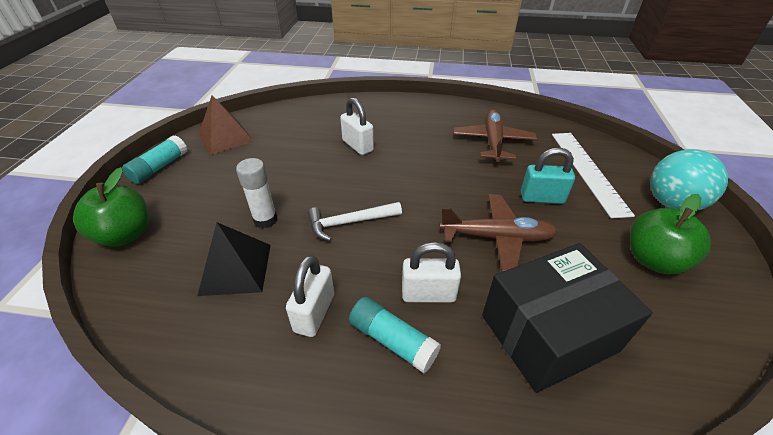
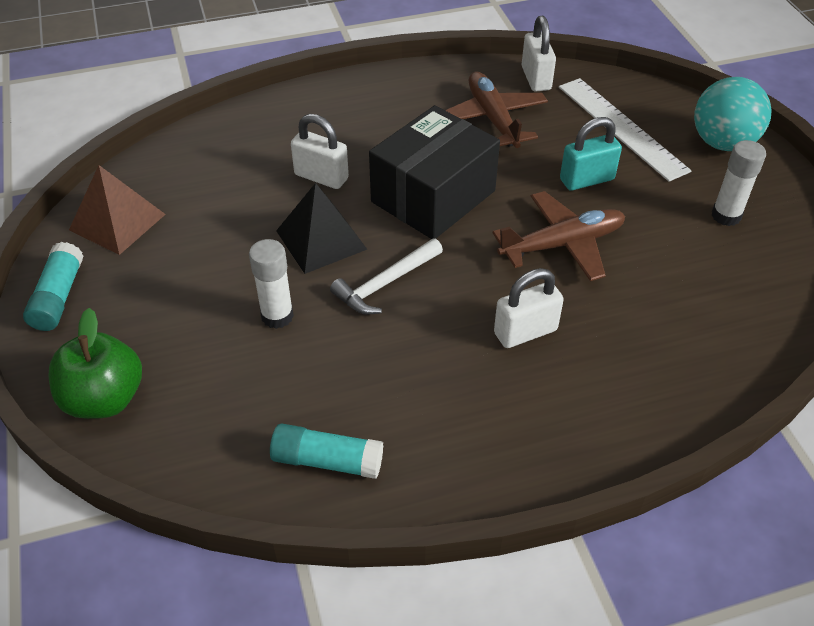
camera: 25 degrees left, 5 degrees up
black pyramid [197,222,271,296] -> black pyramid moved to [276,183,367,274]
white padlock [286,255,334,337] -> white padlock moved to [522,16,556,92]
turquoise glue stick [349,297,441,373] -> turquoise glue stick moved to [270,423,383,479]
black box [482,243,653,393] -> black box moved to [369,105,500,239]
green apple [630,194,711,274] -> white glue stick [711,140,766,226]

